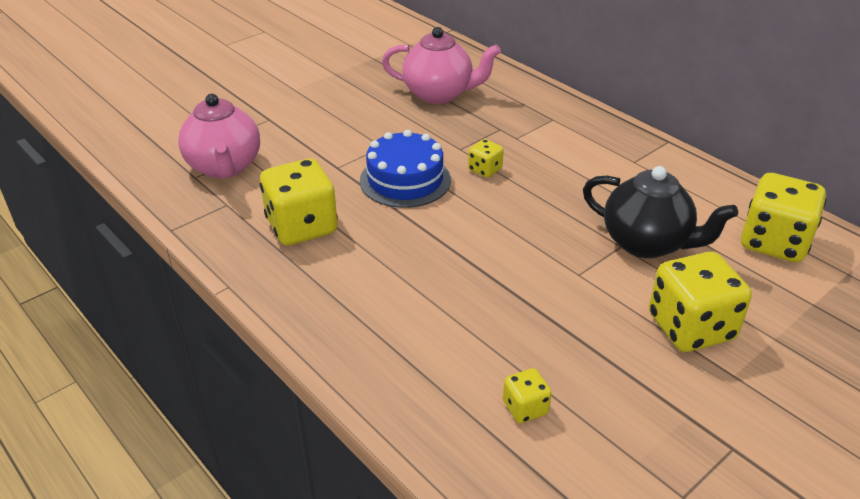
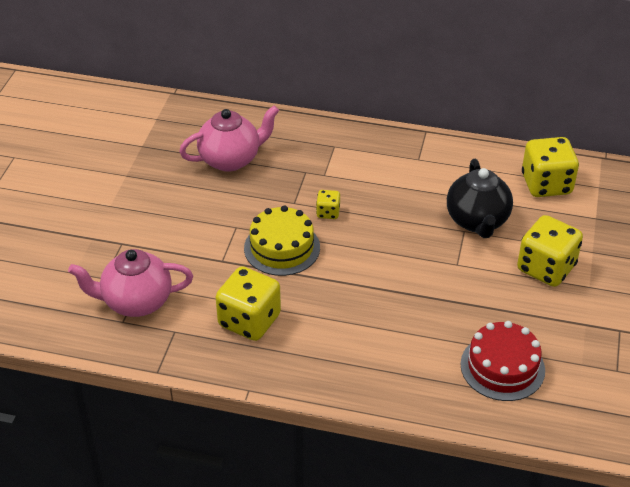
camera: 35 degrees left, 5 degrees up
pink teapot [178,94,260,178] -> pink teapot turned 135 degrees clockwise [68,249,193,317]
blue cake [360,130,451,208] -> yellow cake [244,205,320,276]
yellow dice [503,368,552,423] -> red cake [460,321,545,401]
black teapot [583,166,738,258] -> black teapot turned 90 degrees clockwise [447,159,513,238]

